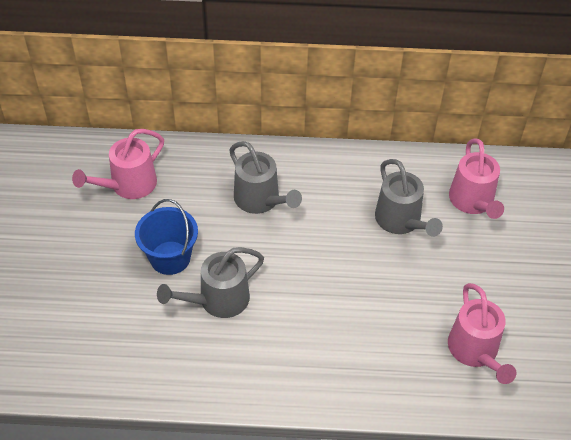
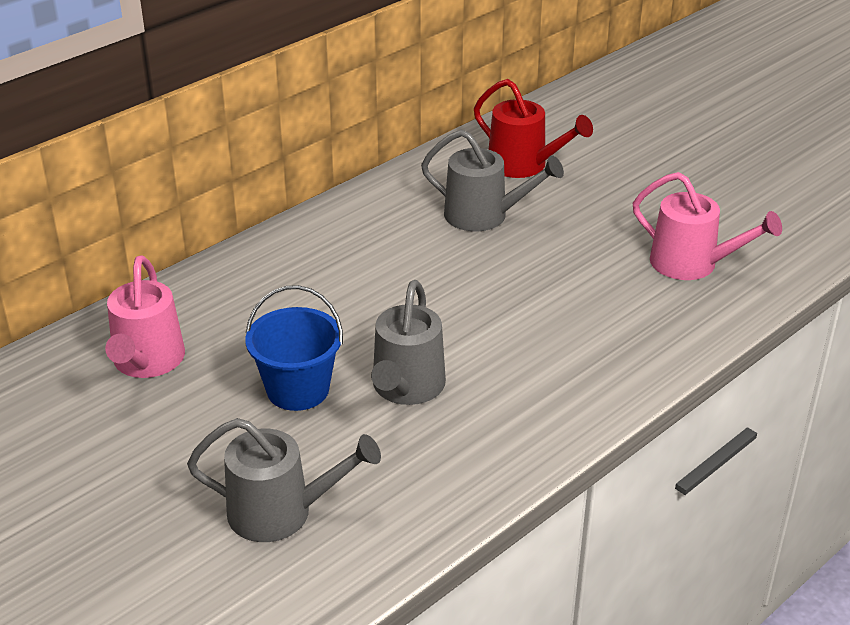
camera: 45 degrees left, 15 degrees down
grey watering can [229,141,302,214] -> grey watering can moved to [187,418,381,542]
pink watering can [449,139,504,219] -> red watering can [474,79,593,178]

